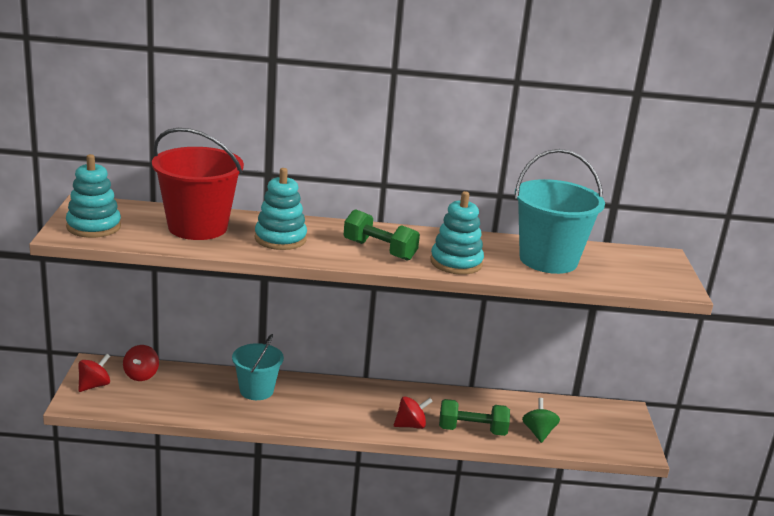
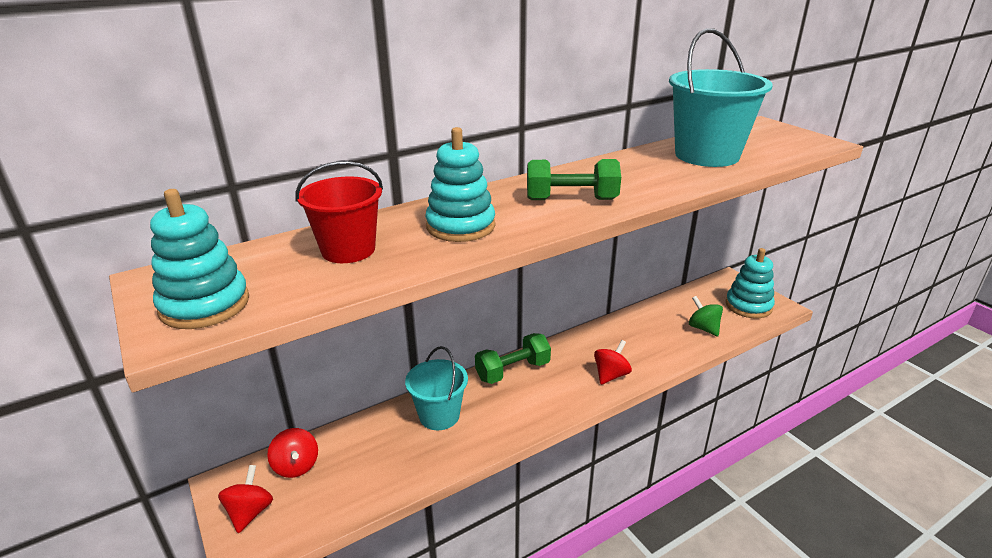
camera: 30 degrees left, 5 degrees up
red bucket [152,128,244,240] -> red bucket [295,161,383,263], size x0.63
turquoise stacking toy [431,191,484,275] -> turquoise stacking toy moved to [726,248,775,318]
green dumbbell [439,399,510,436] -> green dumbbell moved to [475,333,551,384]

